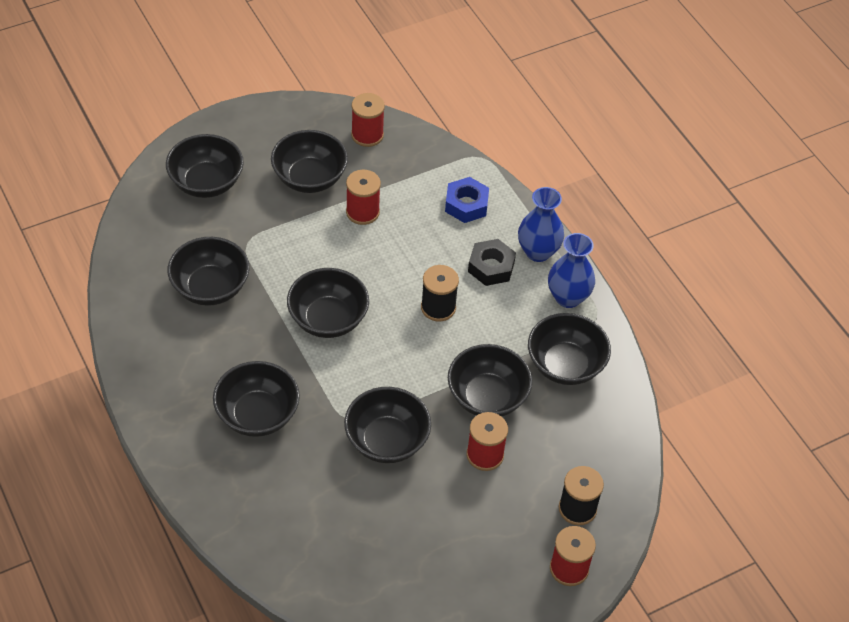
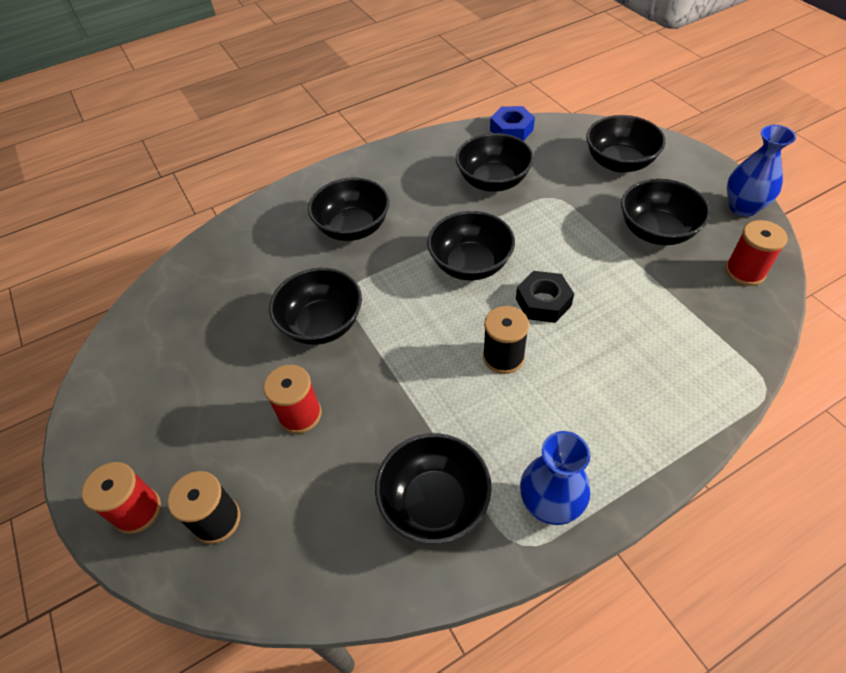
camera: 95 degrees right, 0 degrees up
red spool [346,170,381,225] -> none
blue nut [445,177,489,223] -> blue nut moved to [490,106,535,141]
black bowl [448,344,532,417] -> none
black nut [468,239,516,286] -> black nut moved to [516,271,574,323]
blue vase [518,187,564,262] -> blue vase moved to [727,125,796,217]

